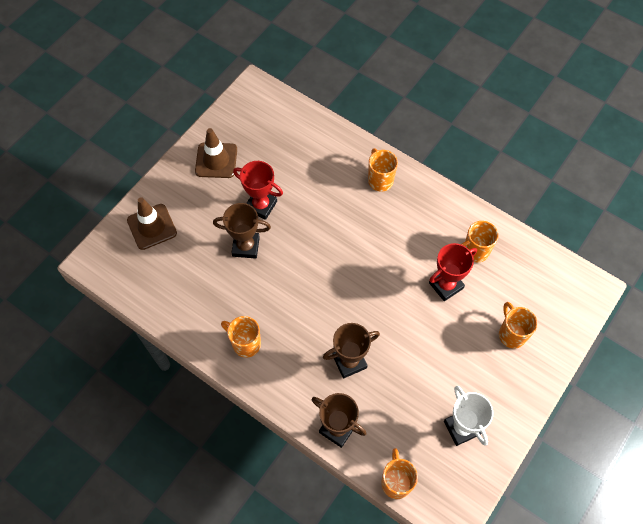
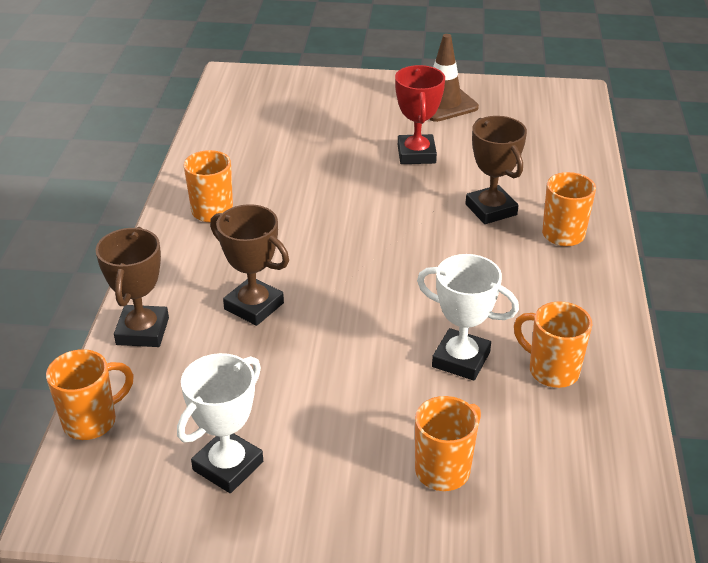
camera: 60 degrees right, 25 degrees down
brown traffic cone [127,197,177,250] -> none
brown trophy [213,203,271,259] -> brown trophy moved to [465,116,527,224]
red trophy [429,243,477,301] -> white trophy [417,254,519,381]

